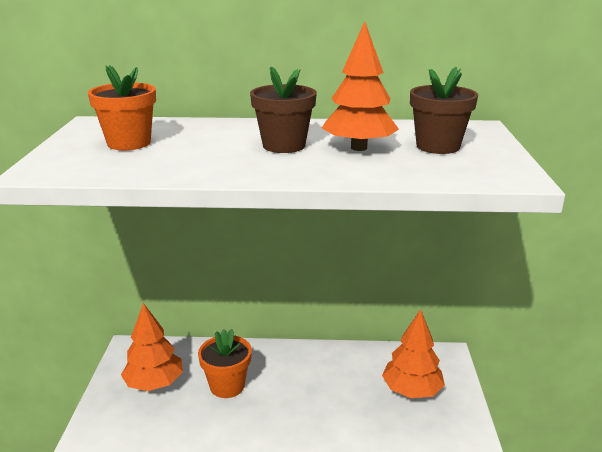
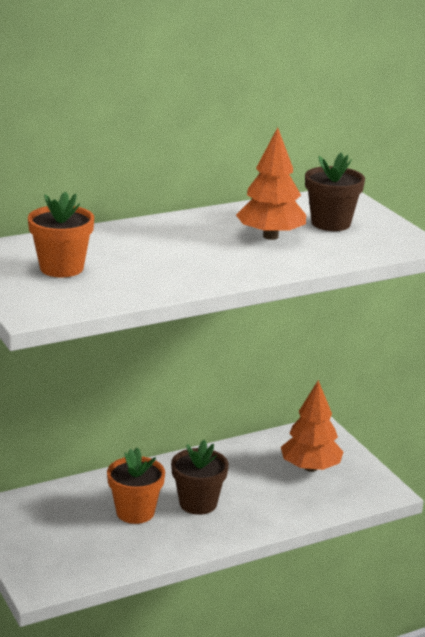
camera: 30 degrees left, 0 degrees up
orange tree [121,303,183,391] -> none
brown flower pot [250,67,317,153] -> brown flower pot moved to [171,440,229,515]

